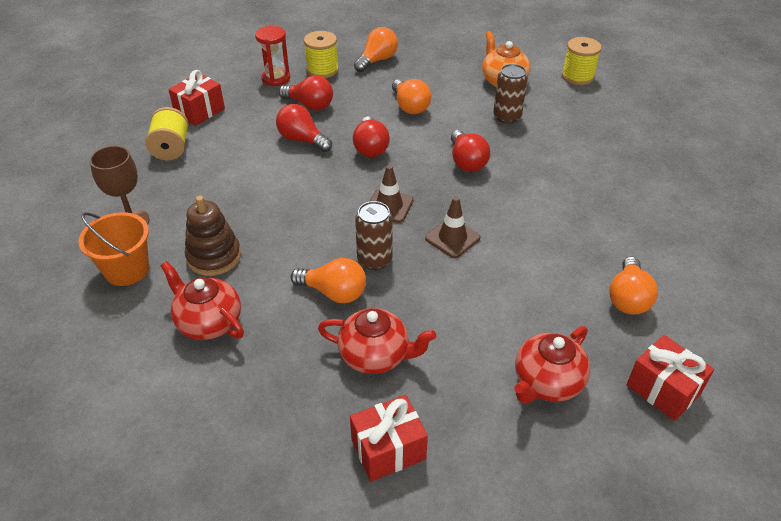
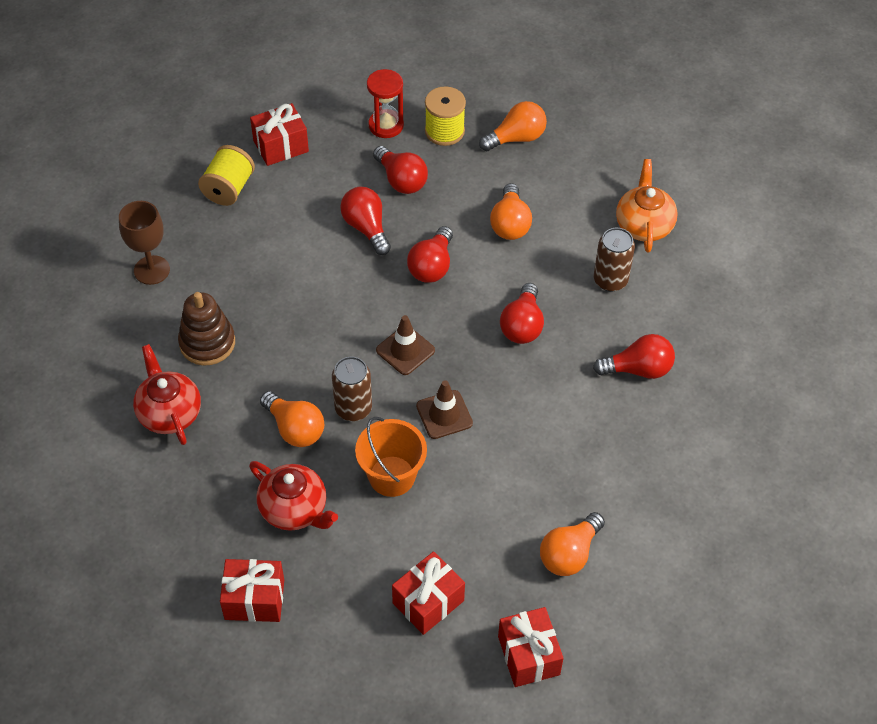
camera: 25 degrees right, 10 degrees up
orange bucket [78,212,149,286] -> orange bucket moved to [355,417,427,497]
red teapot [514,326,590,403] -> red gift [392,551,465,635]
yellow spool [562,37,601,85] -> none
none -> red light bulb [593,334,675,379]

